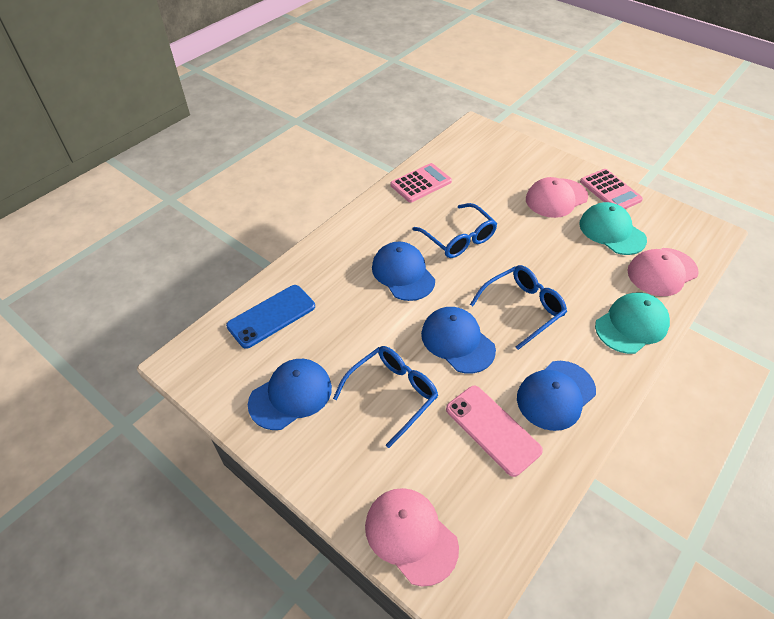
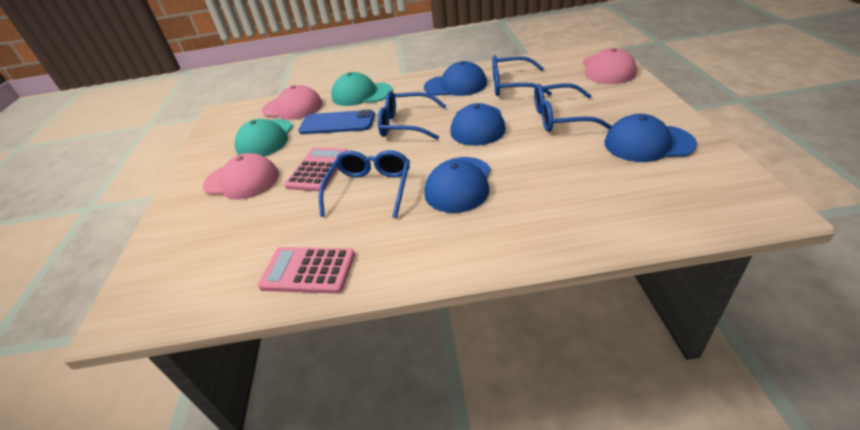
camera: 130 degrees left, 10 degrees down
blue phone [226,285,315,349] -> blue phone moved to [298,109,375,134]
pink phone [446,386,543,477] -> blue glasses [492,55,552,96]
pink calculator [580,169,643,209] -> pink calculator moved to [284,147,348,192]

